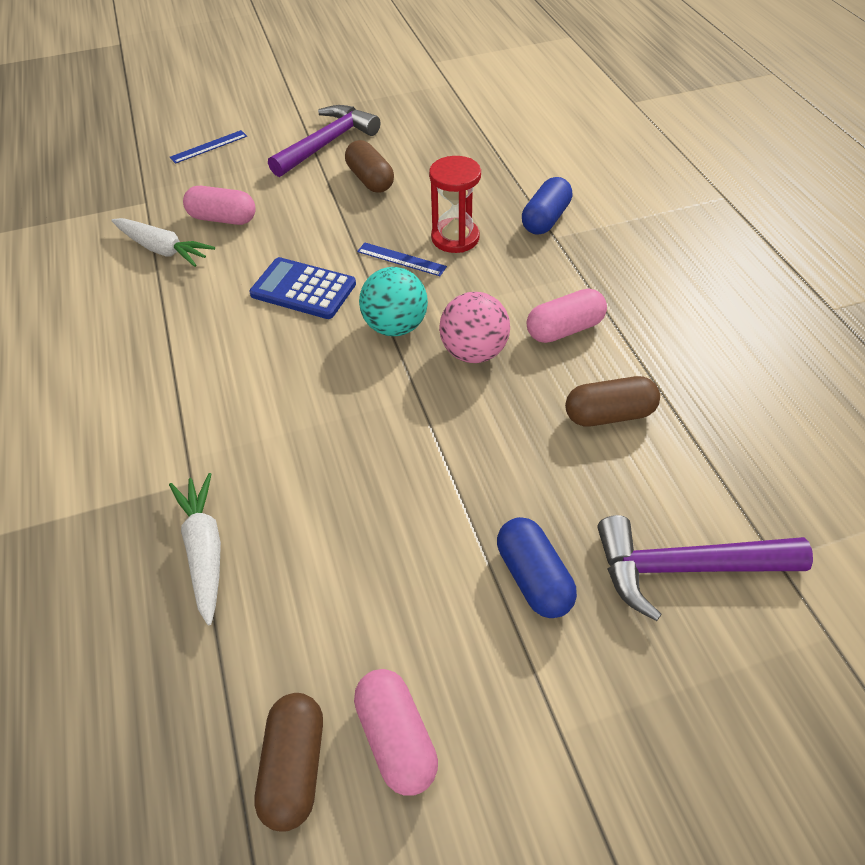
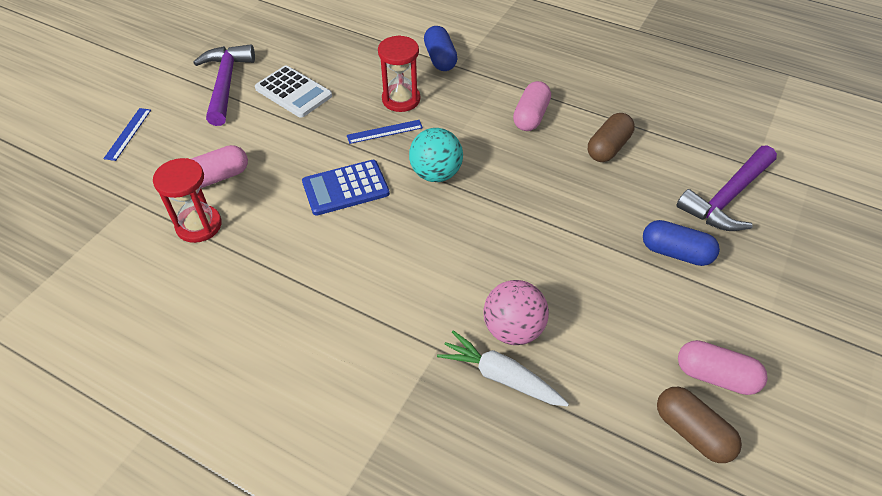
camera: 45 degrees left, 0 degrees up
white carrot [111,218,215,267] -> red hourglass [153,158,222,243]
brown capsule [345,140,394,193] -> white calculator [255,66,332,118]
pink ball [439,292,510,363] -> pink ball moved to [483,280,549,345]

